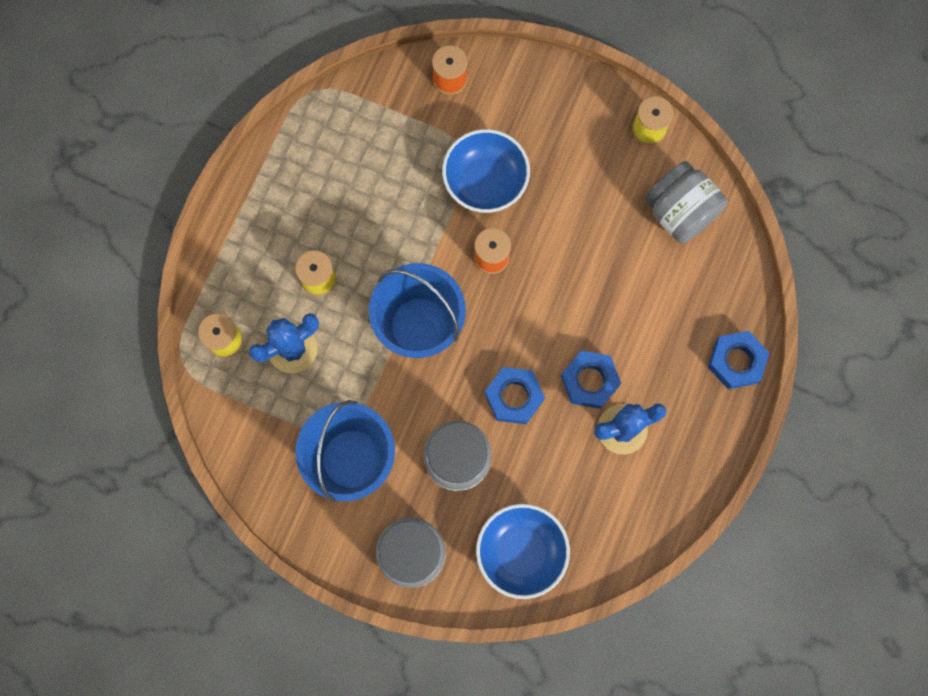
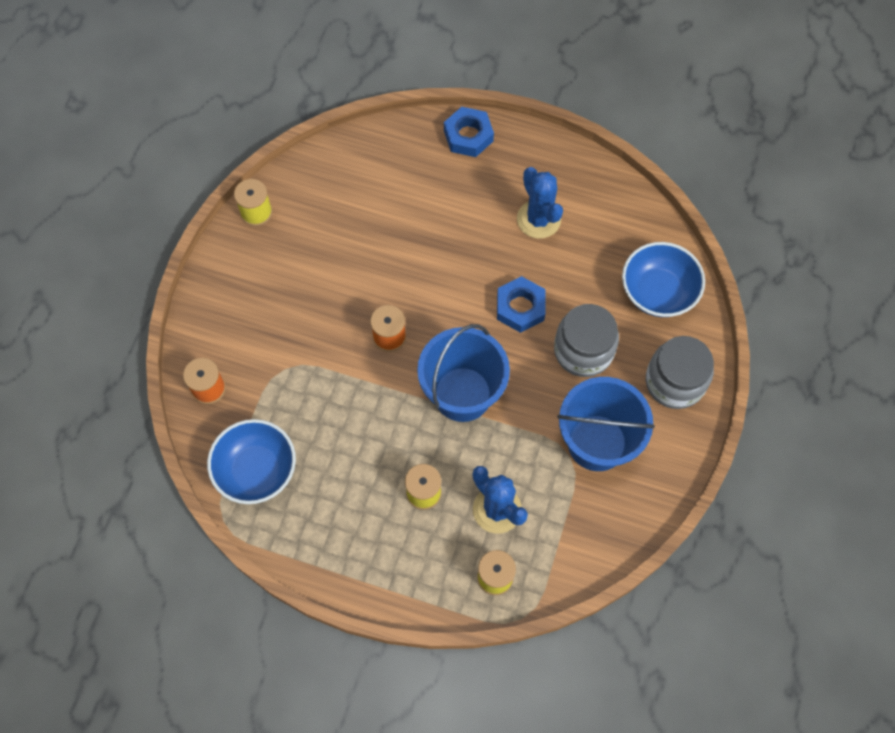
camera: 95 degrees left, 10 degrees down
blue bowl [442,129,530,213] -> blue bowl moved to [207,419,296,504]
blue nut [561,350,621,409] -> none
grey jar [645,161,728,243] -> none

